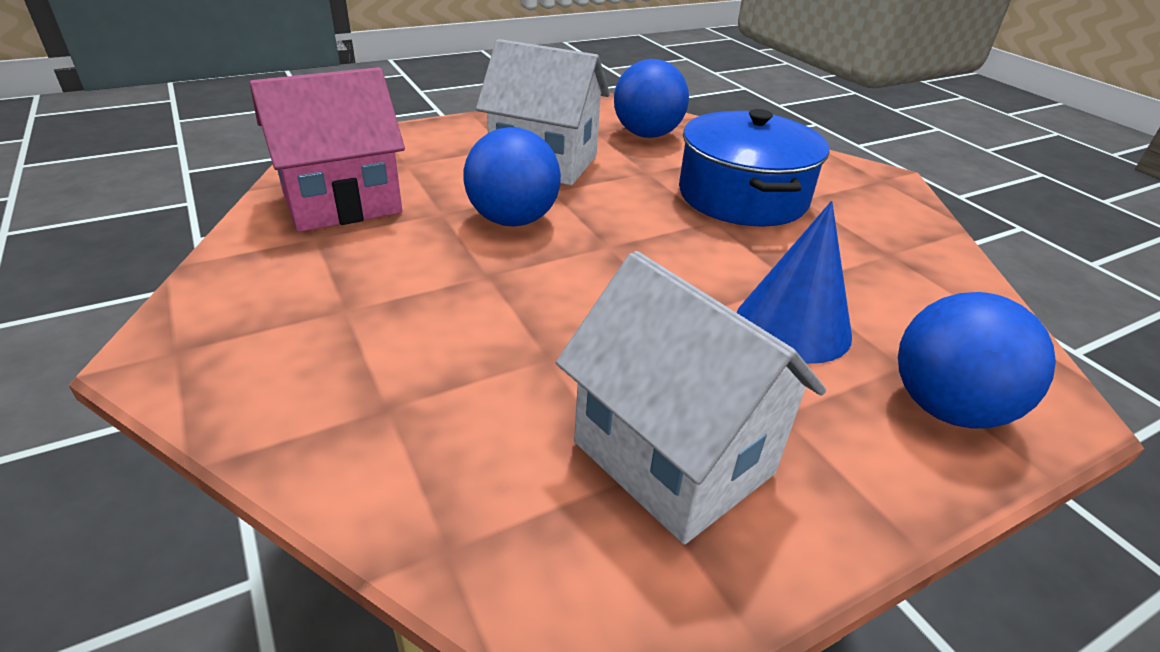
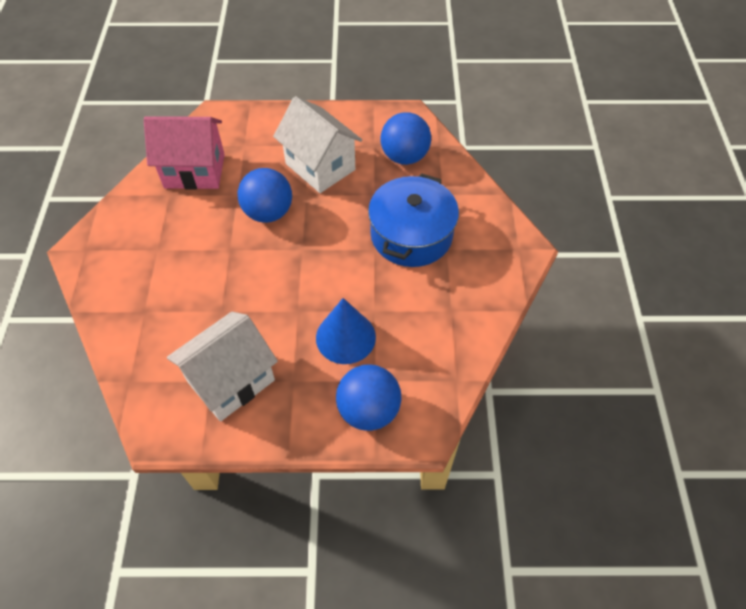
camera: 30 degrees right, 20 degrees up
white house [556,251,826,544] -> white house turned 60 degrees clockwise [167,312,278,421]

